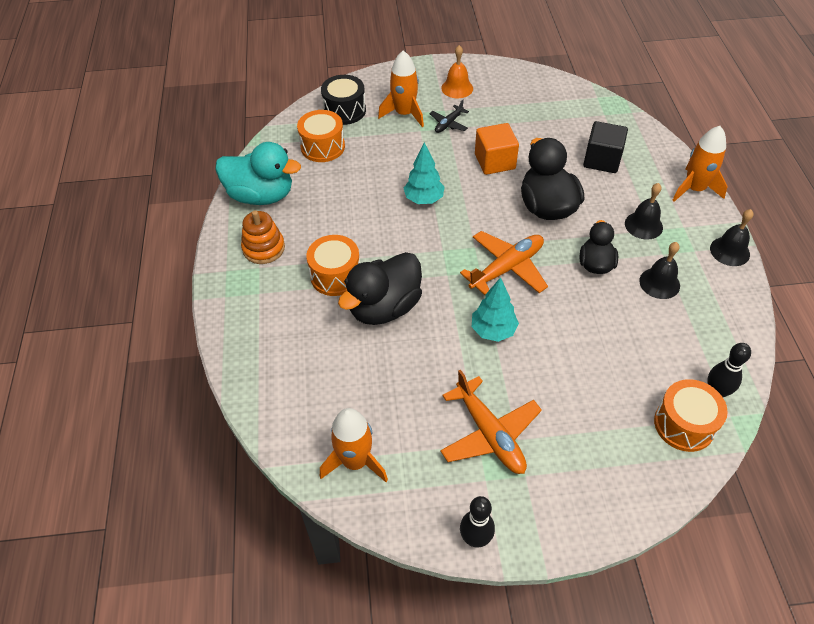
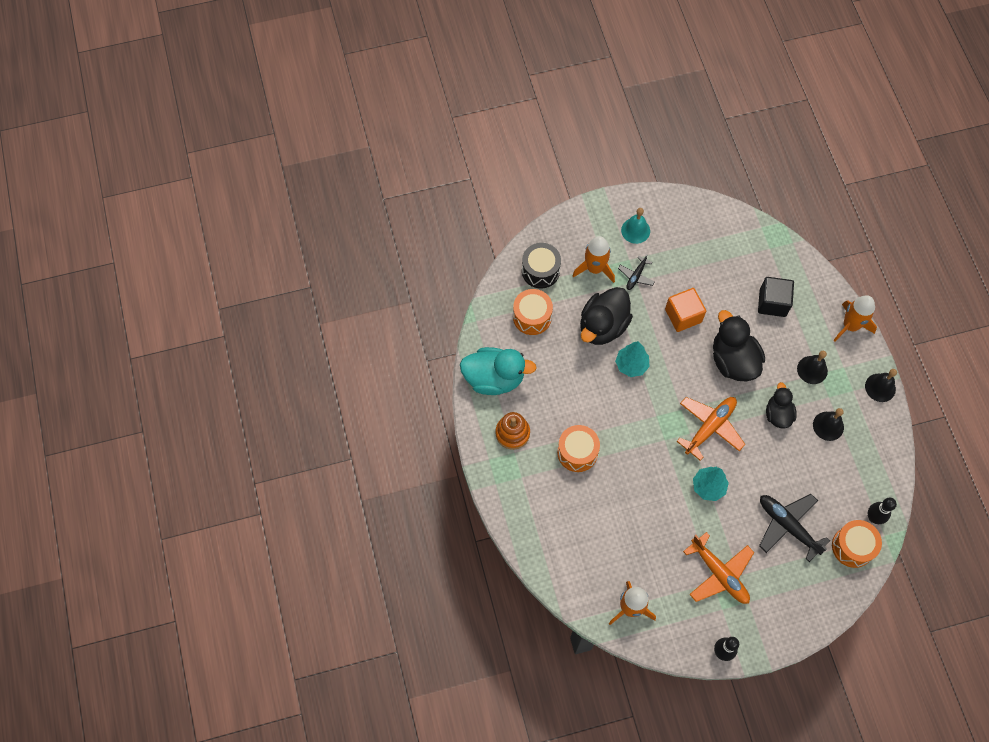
camera: 10 degrees left, 15 degrees up
black duck [338,252,422,325] -> black duck moved to [580,287,633,345]
orange bell [441,45,473,98] -> turquoise bell [621,208,650,244]
none -> black plane [759,494,830,562]

